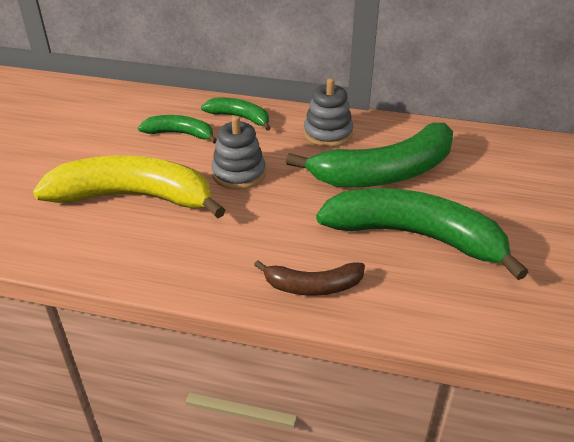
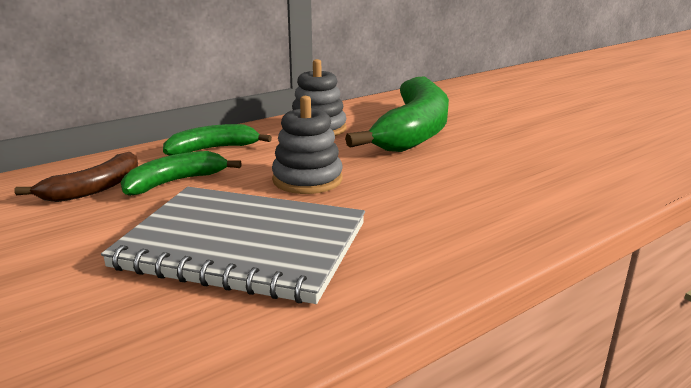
camera: 50 degrees left, 15 degrees down
yellow banana [33,155,225,218] -> grey notebook [101,187,365,304]
brown banana [254,260,365,296] -> brown banana moved to [15,152,138,202]
green banana [316,188,528,280] -> none

